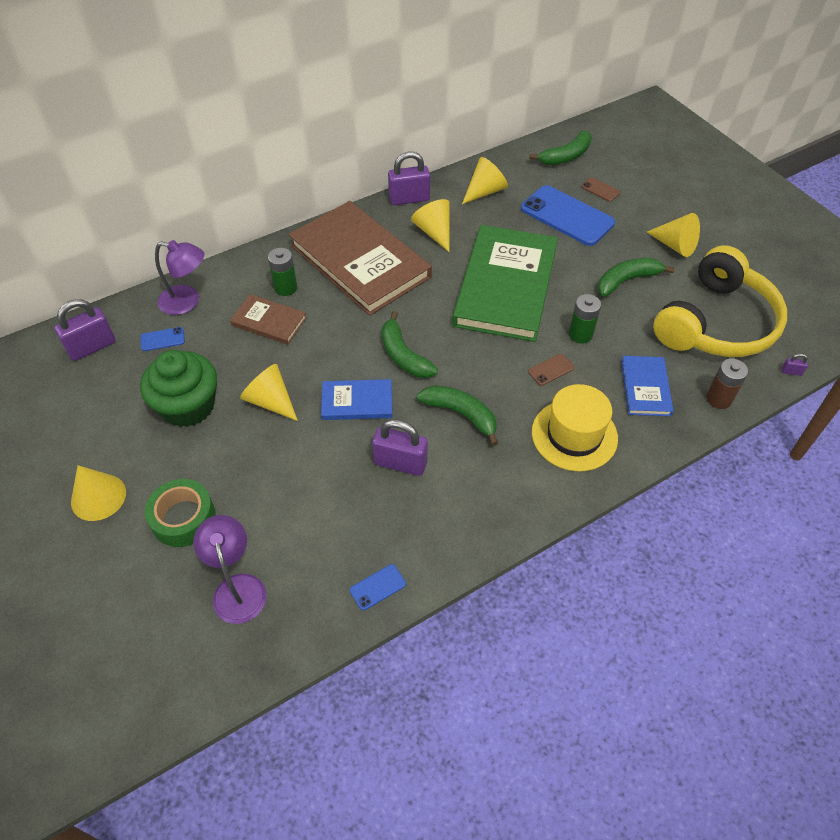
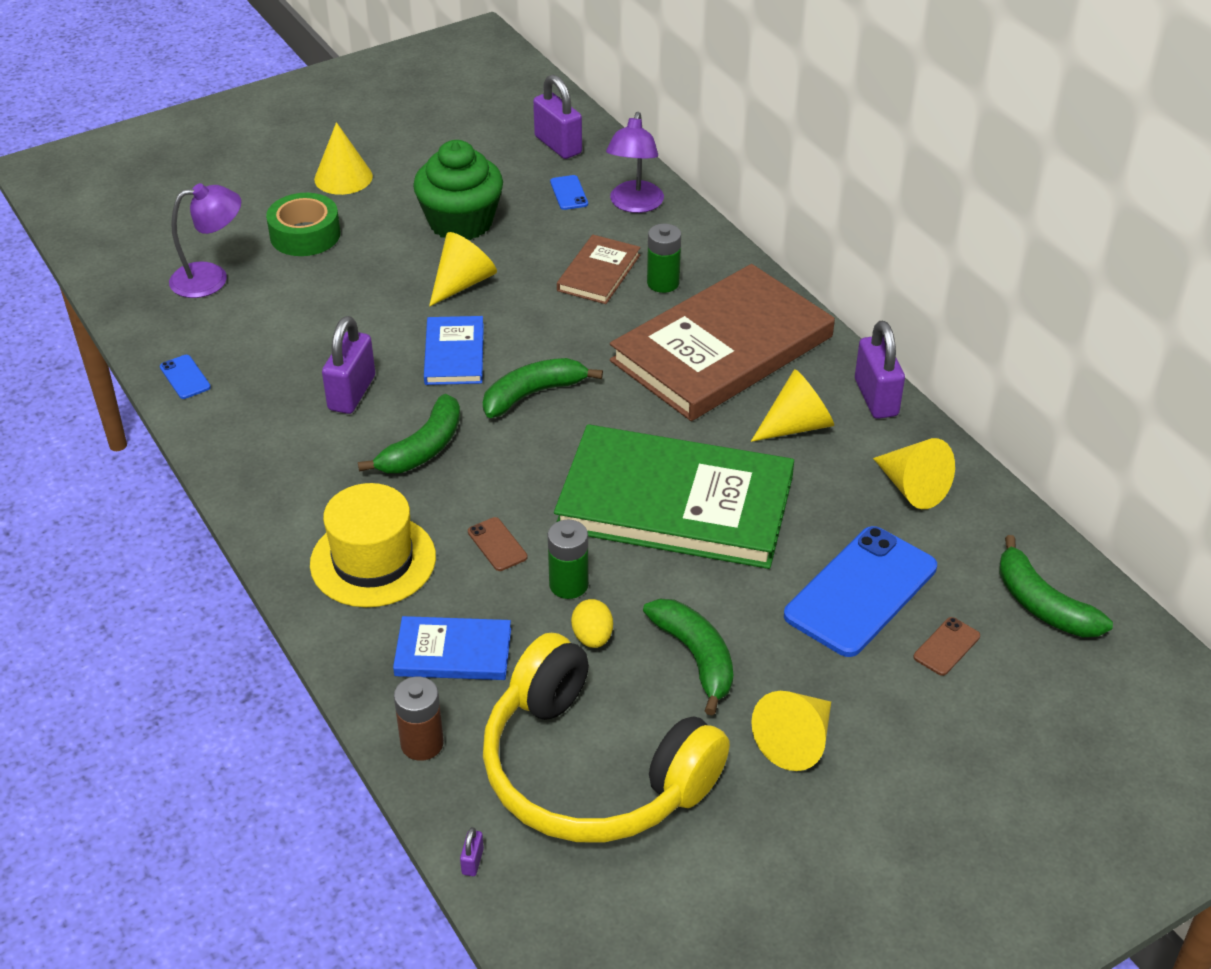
camera: 90 degrees right, 10 degrees down
none -> yellow egg [571,599,613,648]

